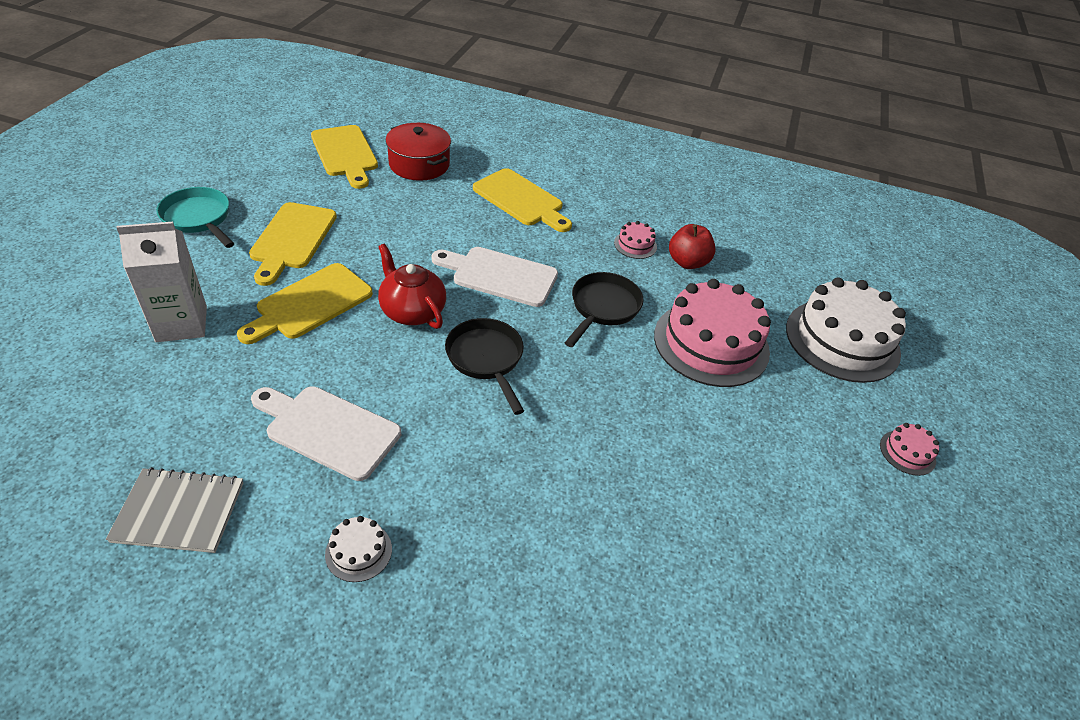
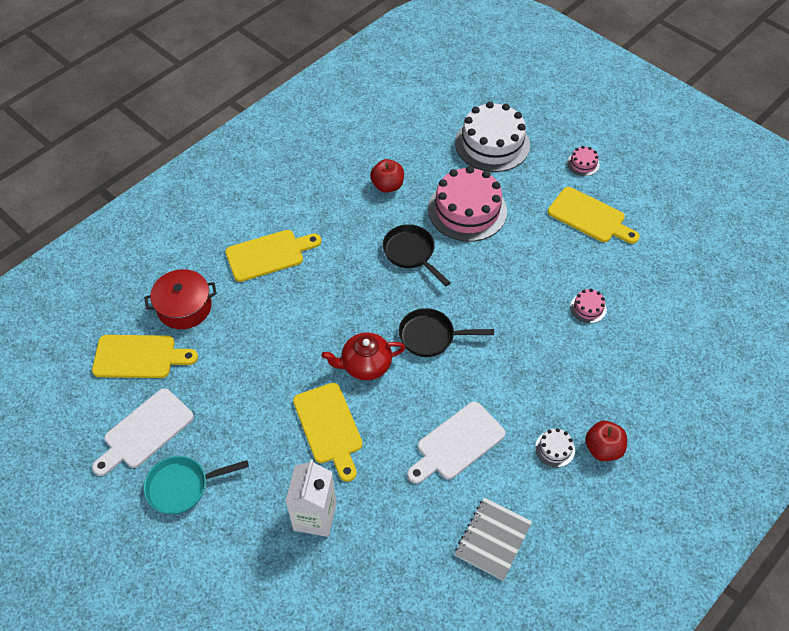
camera: 60 degrees left, 10 degrees up
yellow cutting board [249,202,337,286] -> yellow cutting board moved to [548,187,640,244]
white cutting board [431,247,558,307] -> white cutting board moved to [92,388,194,476]
pink cake [614,221,657,259] -> pink cake moved to [570,289,607,323]
none -> red apple [585,421,627,461]

